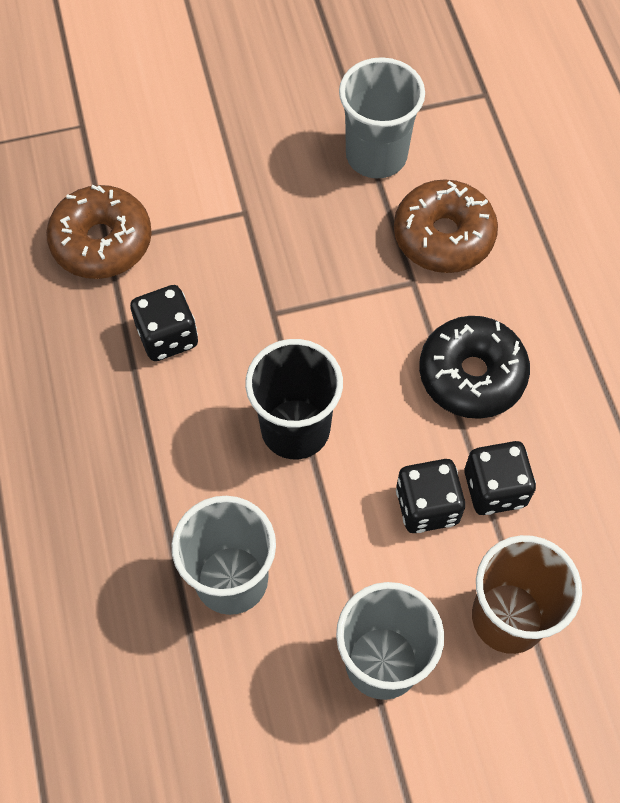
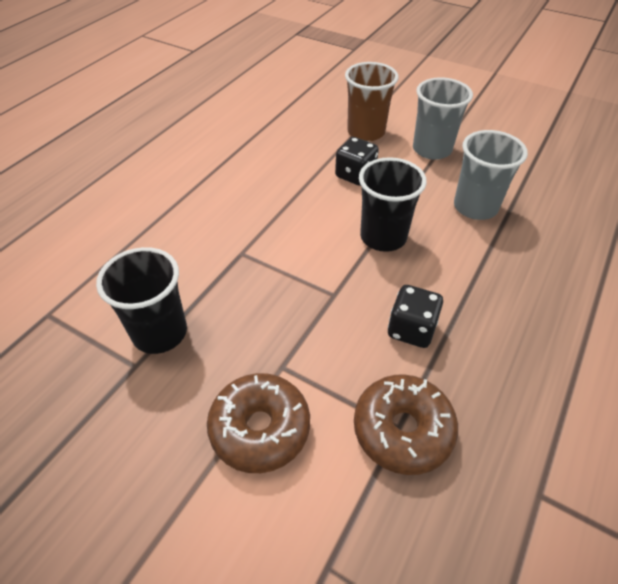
camera: 135 degrees left, 15 degrees down
grey cup [339,57,425,178] -> black cup [96,247,187,354]
brown donut [394,179,498,273] -> brown donut moved to [207,373,310,473]
black donut [419,316,530,419] -> none
black dice [465,441,536,515] -> none

